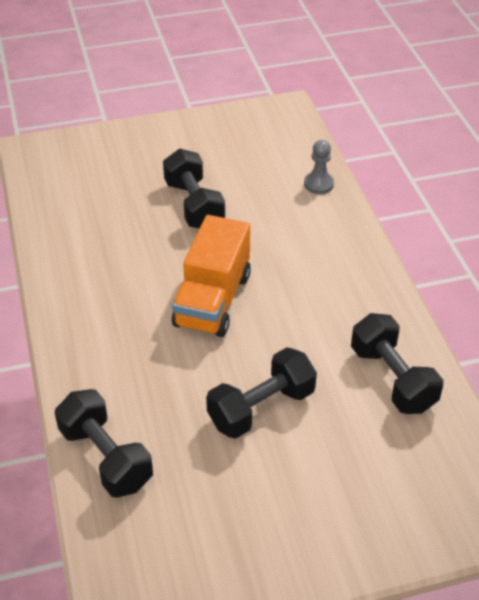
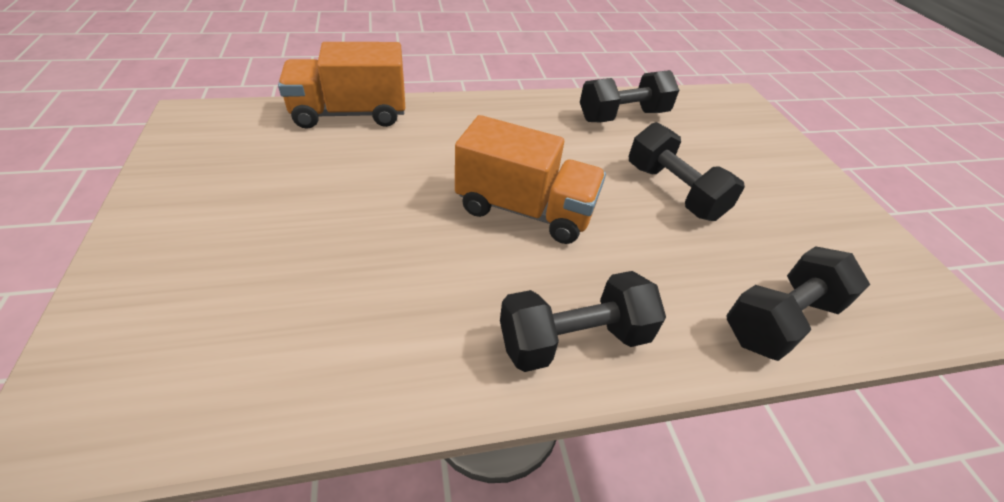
camera: 90 degrees left, 0 degrees up
black dumbbell [163,149,225,229] -> black dumbbell moved to [500,271,666,372]
grey pawn [304,140,334,194] -> orange truck [278,42,405,129]

